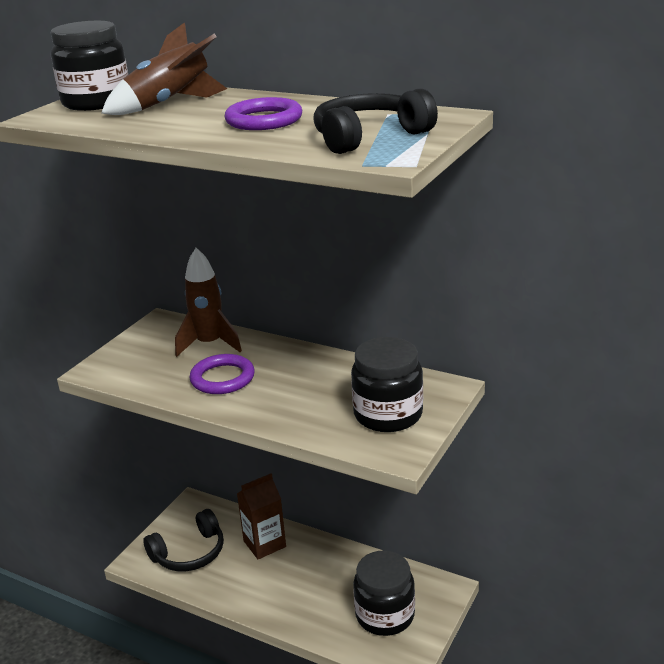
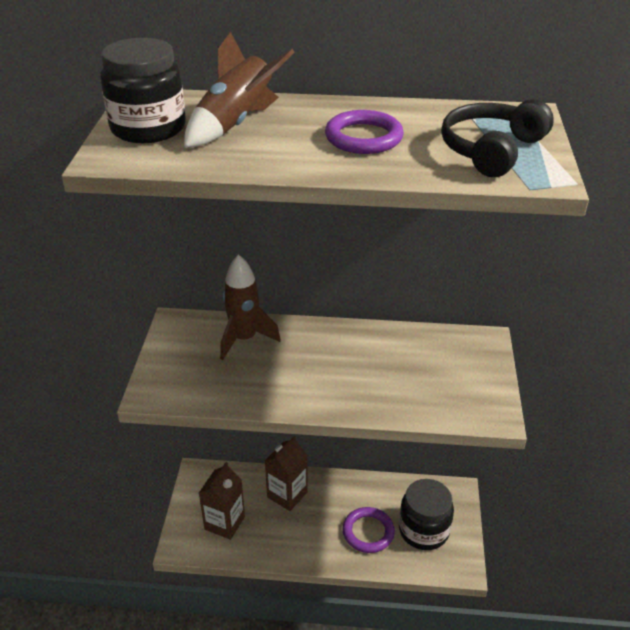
camera: 25 degrees left, 10 degrees up
black headphones [143,509,224,571] -> brown carton [199,462,245,540]
purple ring [190,354,255,394] -> purple ring moved to [343,507,395,553]
black jar [351,337,423,432] -> none

